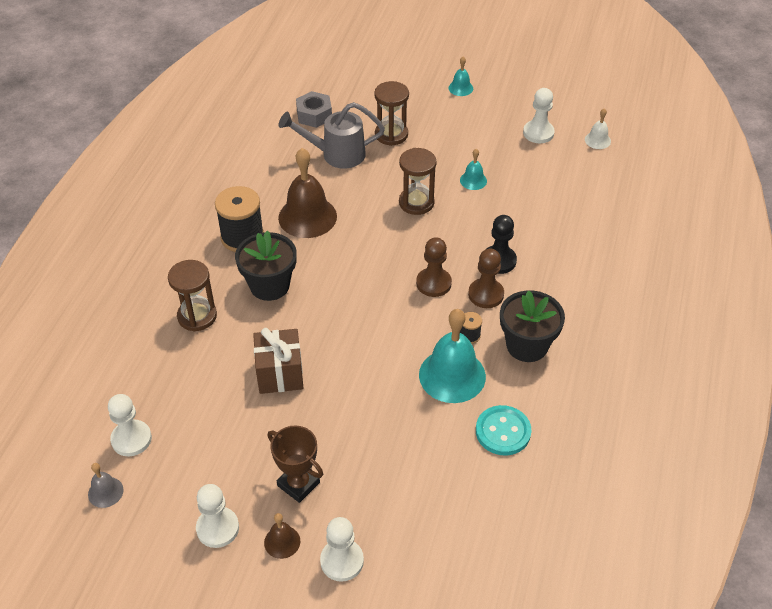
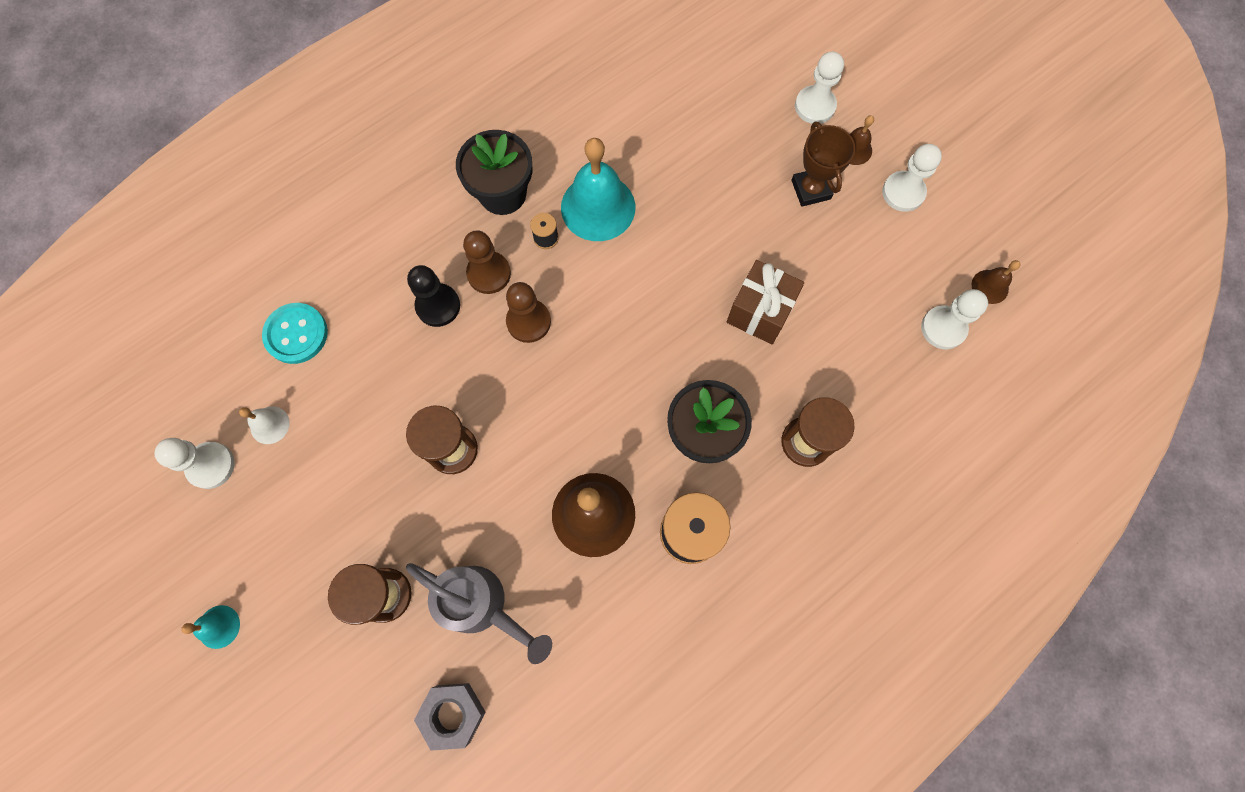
camera: 145 degrees left, 25 degrees up
grey bell [88,463,124,508] -> brown bell [972,260,1020,304]
turquoise bell [460,149,487,190] -> none
turquoise button [476,405,532,455] -> turquoise button moved to [262,303,328,364]
white bell [585,108,611,149] -> white bell moved to [239,406,290,444]

